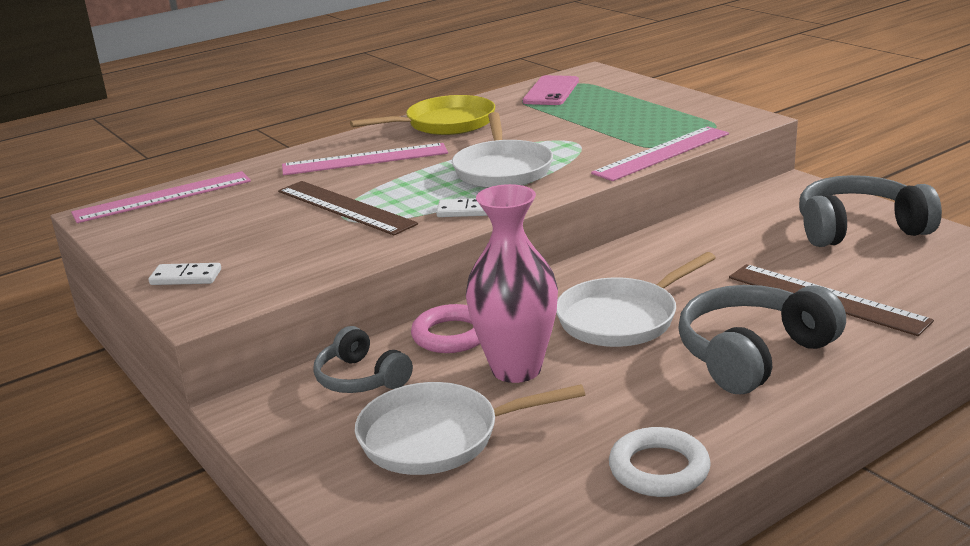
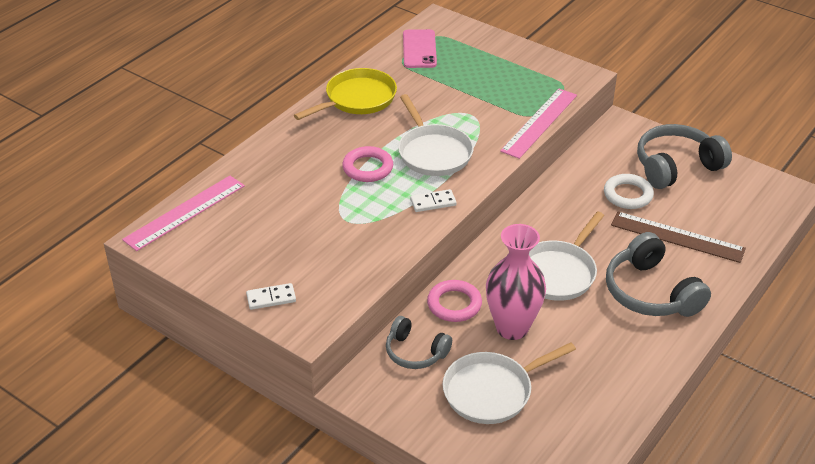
camera: 20 degrees left, 15 degrees up
brown ruler [278,181,418,235] -> none
pink ruler [282,143,448,175] -> none
white ring [609,427,711,497] -> white ring moved to [604,174,654,209]
grey headphones [678,285,846,394] -> grey headphones turned 60 degrees counterclockwise [606,232,711,317]
none -> pink ring [342,146,393,182]

